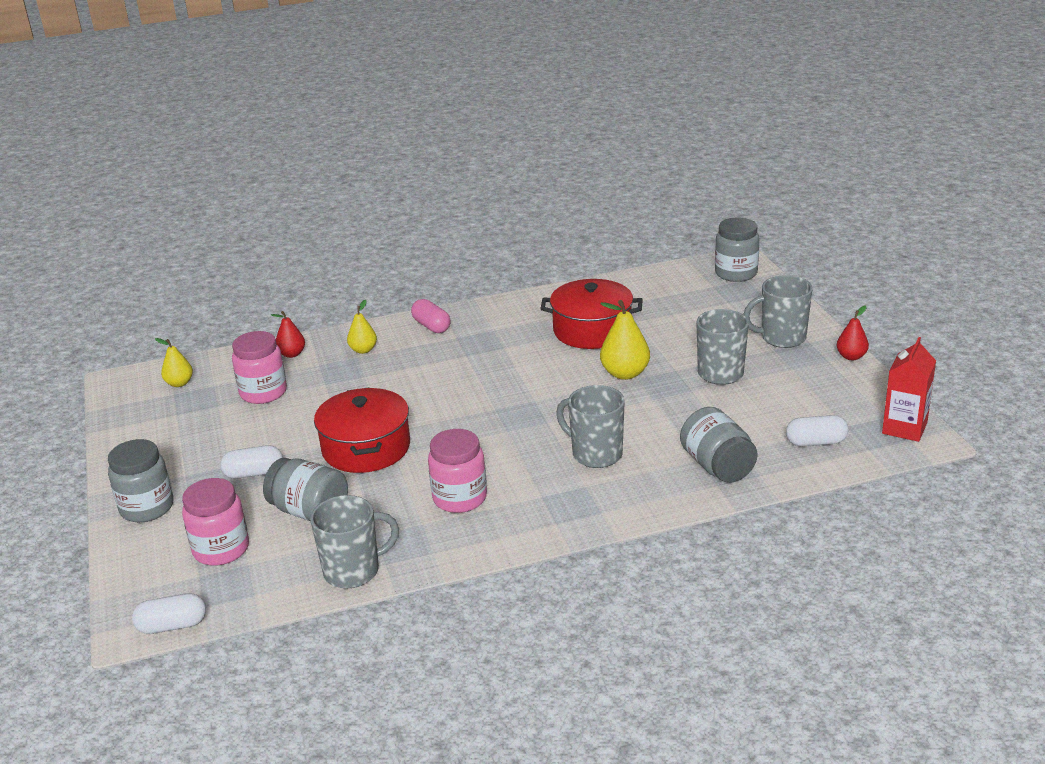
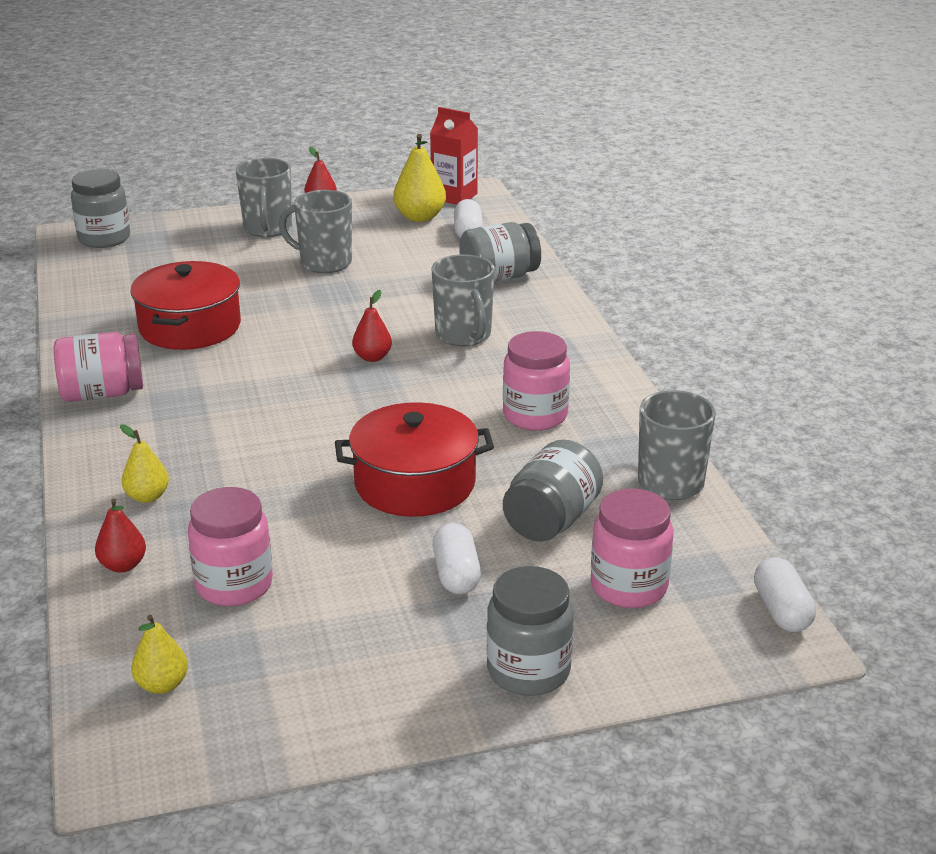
camera: 90 degrees left, 0 degrees up
pink capsule [411,299,451,333] -> none
grey mug [556,385,625,468] -> grey mug turned 60 degrees counterclockwise [432,254,495,346]
yellow pear [600,300,650,380] -> yellow pear moved to [393,134,446,222]
none -> pink jar [53,332,143,402]
none -> red pear [352,290,392,362]

